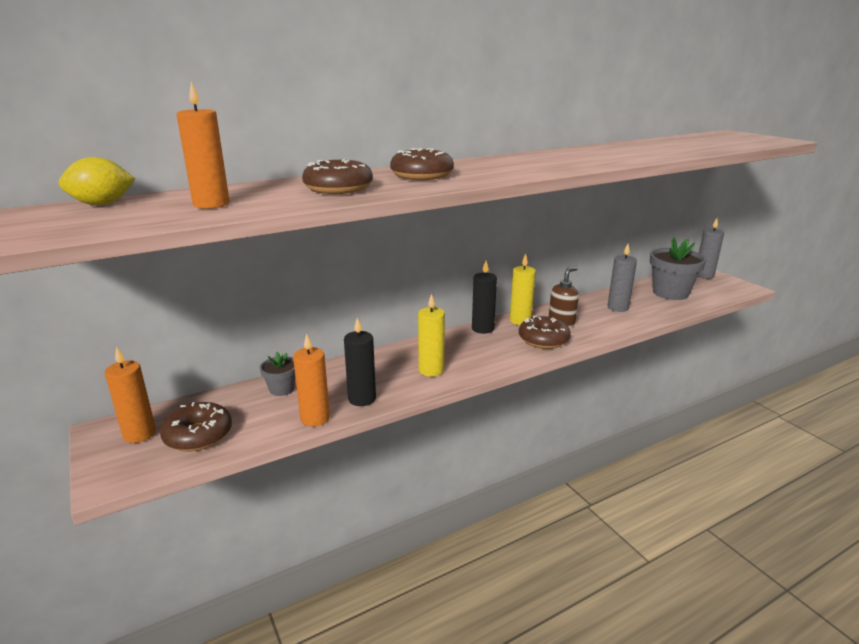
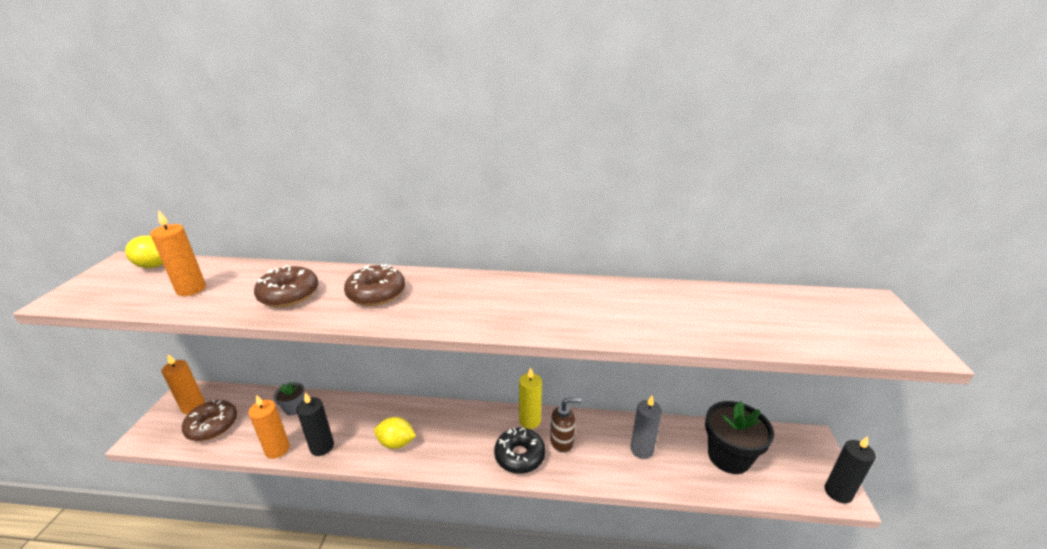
camera: 35 degrees right, 5 degrees up
yellow candle [418,293,445,377] -> yellow lemon [374,417,416,449]
black candle [472,261,497,334] -> black candle moved to [824,436,876,503]
brown donut [519,316,571,349] -> black donut [494,428,545,474]
grey flower pot [650,237,706,300] -> black flower pot [705,401,774,474]
grey candle [698,218,724,279] -> none

